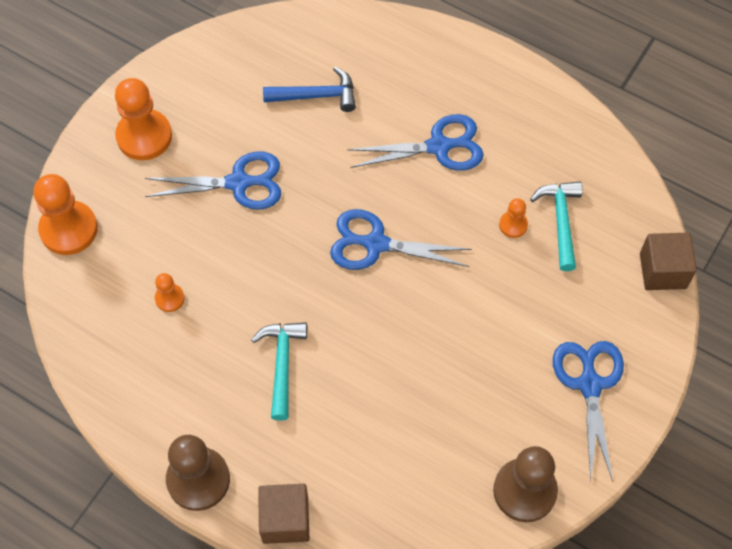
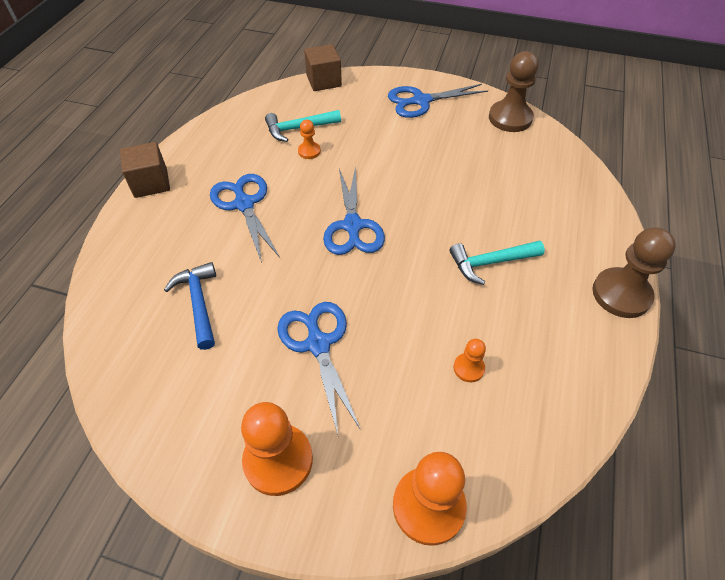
camera: 105 degrees left, 10 degrees down
brown cube [258,484,309,544] -> brown cube moved to [120,142,170,198]

